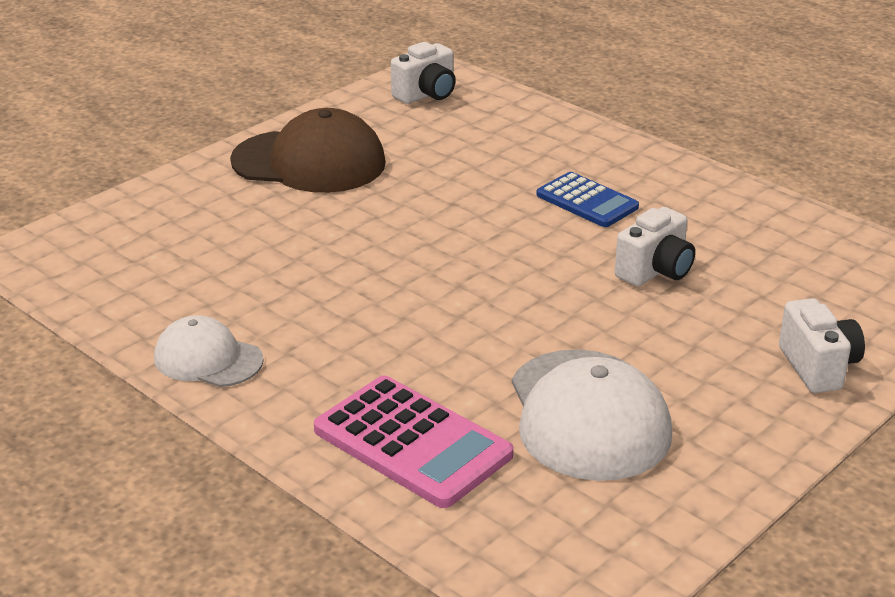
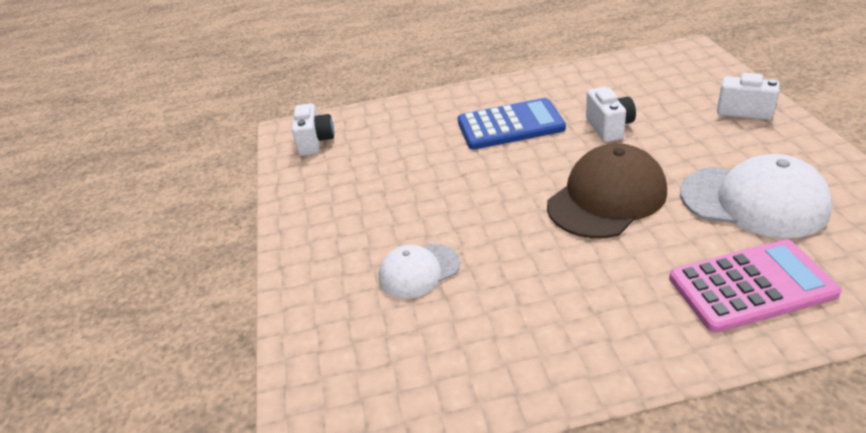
camera: 50 degrees left, 5 degrees up
white cap [154,315,264,387] -> white cap moved to [379,244,460,299]
brown cap [230,108,386,193] -> brown cap moved to [547,143,667,238]
blue calculator [536,172,639,227] -> blue calculator [458,98,566,150], size x1.54

